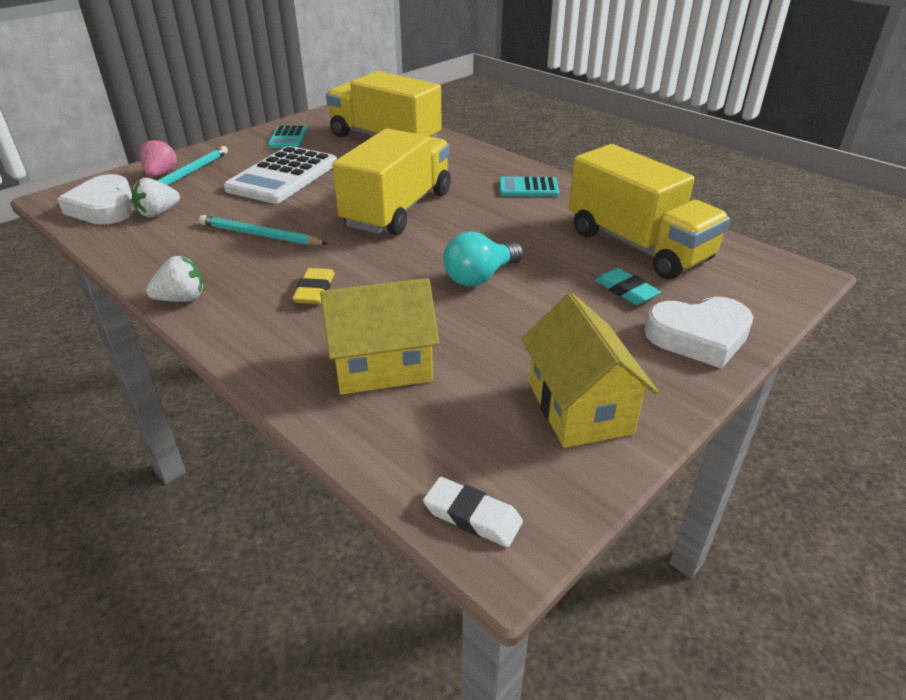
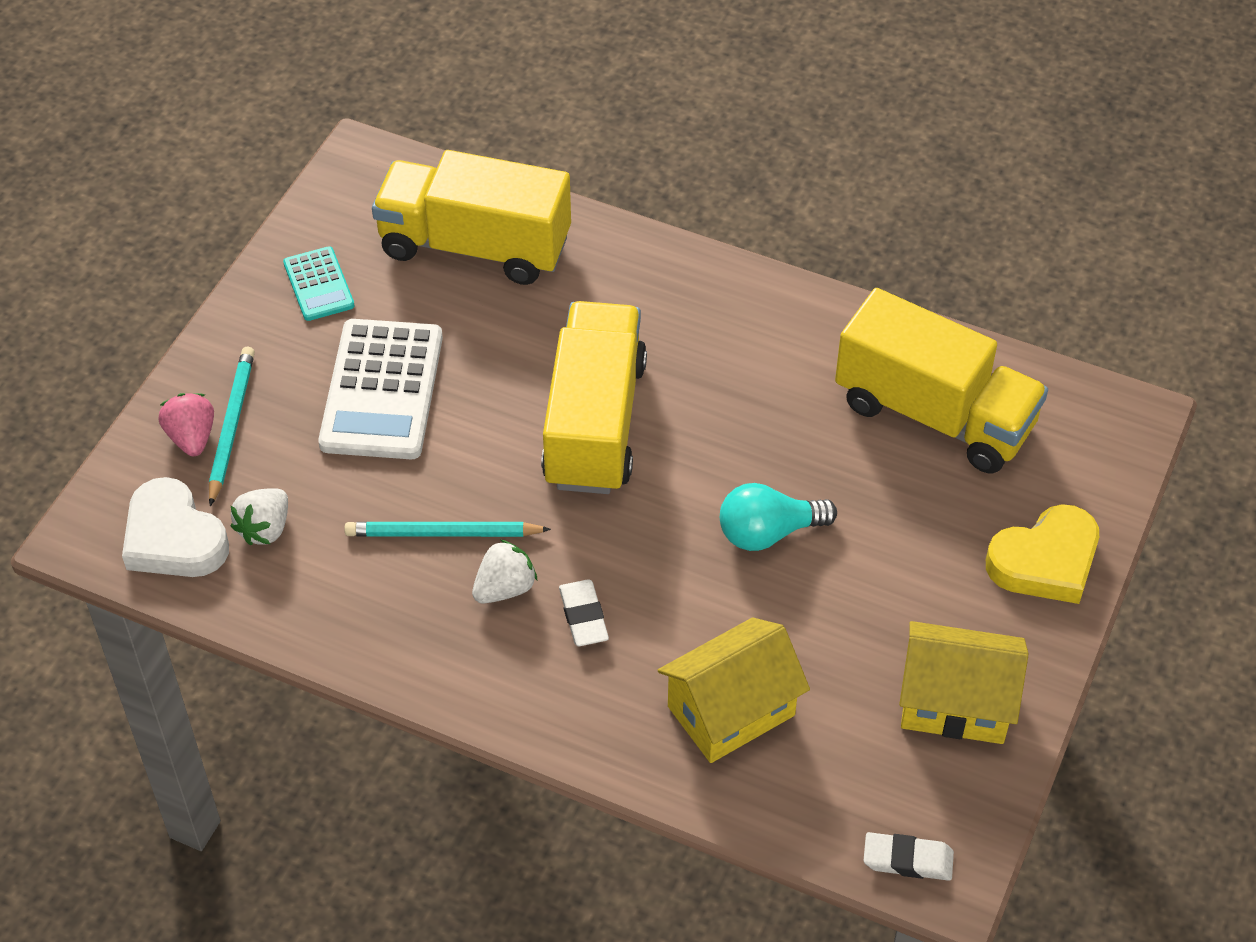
camera: 20 degrees left, 15 degrees up
white strawberry [146,256,204,302] -> white strawberry moved to [472,540,537,603]
yellow eraser [292,268,334,304] -> white eraser [559,579,609,646]
turquoise light bulb [443,232,523,286] -> turquoise light bulb turned 45 degrees clockwise [720,483,837,551]
turquoise calculator [499,177,559,196] -> none
yellow house [521,293,658,448] -> yellow house turned 45 degrees counterclockwise [899,621,1028,744]
turquoise eraser [595,268,661,305] -> none
white heart [644,297,753,369] -> yellow heart [986,504,1099,604]

